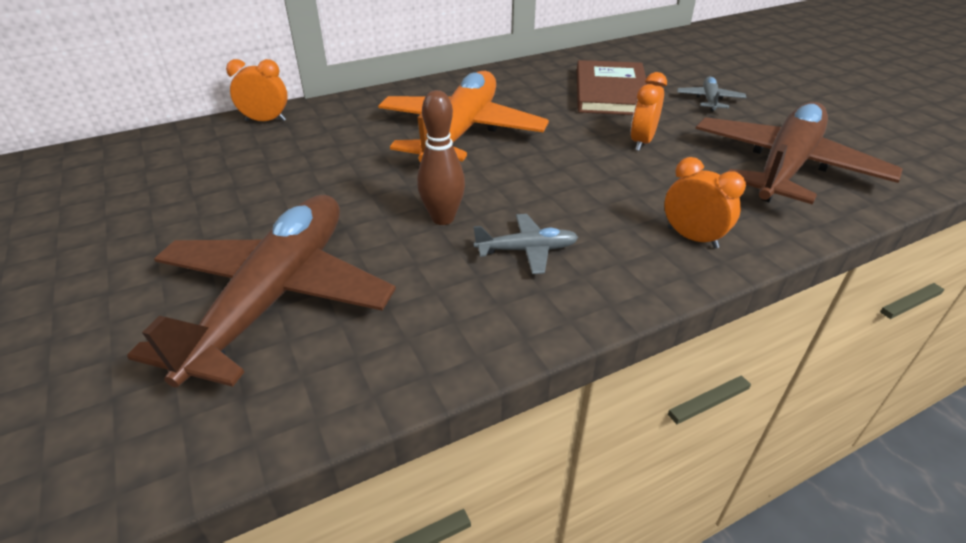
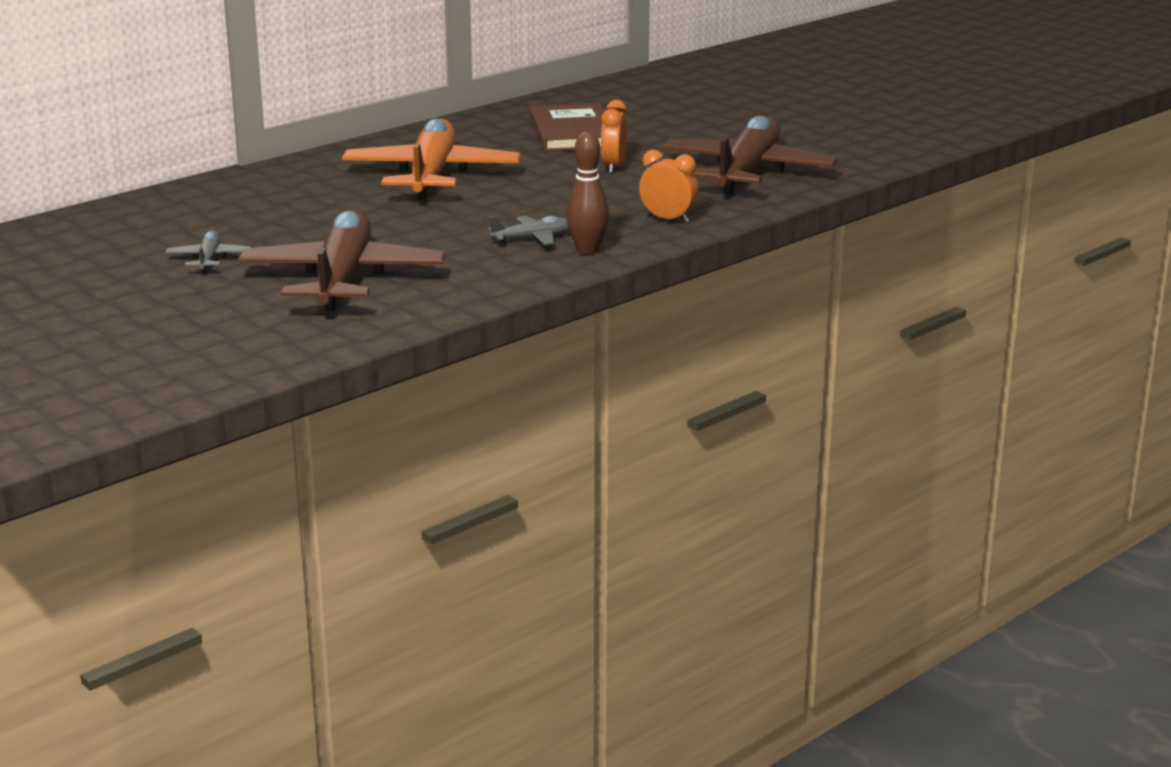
camera: 15 degrees left, 15 degrees down
orange clock [226,59,288,121] -> none
brown bowling pin [417,90,465,225] -> brown bowling pin moved to [566,132,609,255]
grey plane [677,76,746,112] -> grey plane moved to [165,230,251,272]

